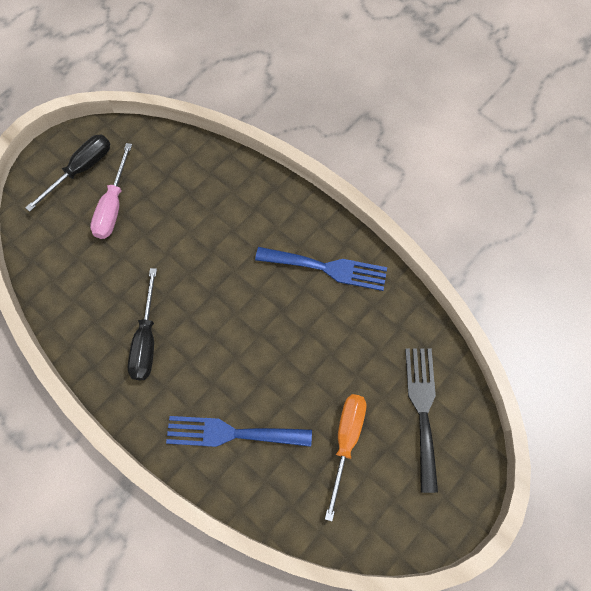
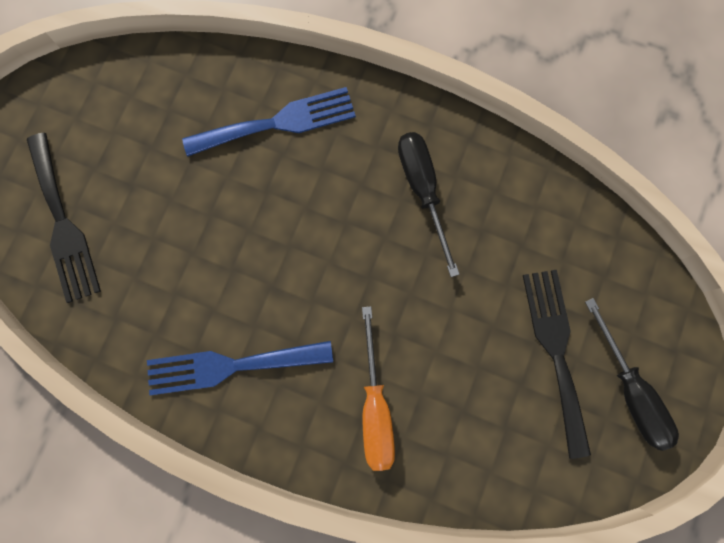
camera: 160 degrees right, 10 degrees up
black screwdriver [25,135,110,212] -> black screwdriver turned 45 degrees counterclockwise [585,298,679,451]
pink screwdriver [90,143,132,239] -> black fork [523,270,591,459]
orange screwdriver [325,394,366,521] -> orange screwdriver moved to [362,306,395,471]

